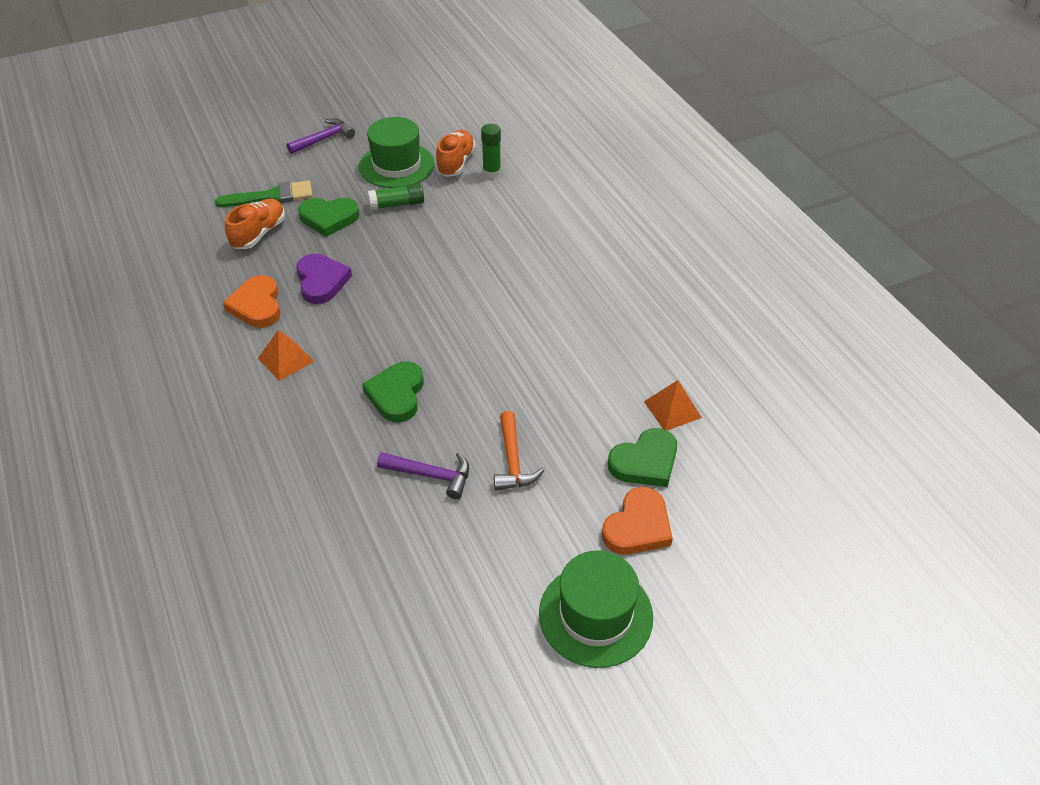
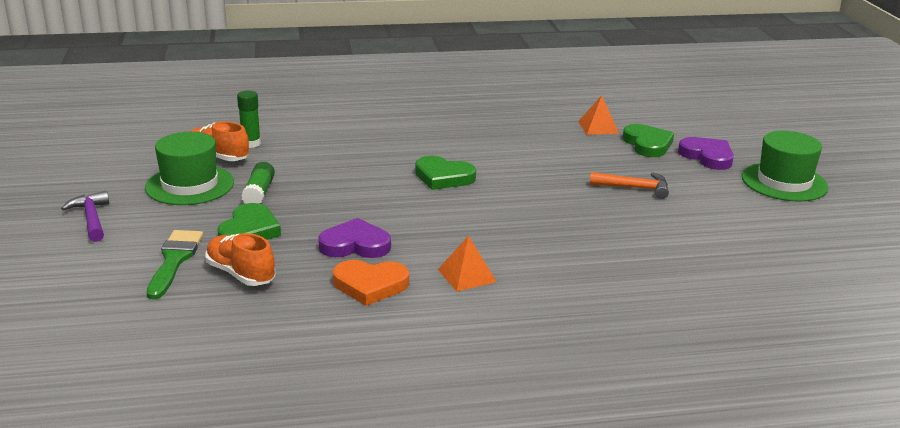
camera: 75 degrees left, 20 degrees down
green heart [362,361,424,422] -> green heart moved to [415,156,476,190]
purple hammer [377,452,469,499] -> none
orange heart [602,487,673,555] -> purple heart [678,137,734,170]

